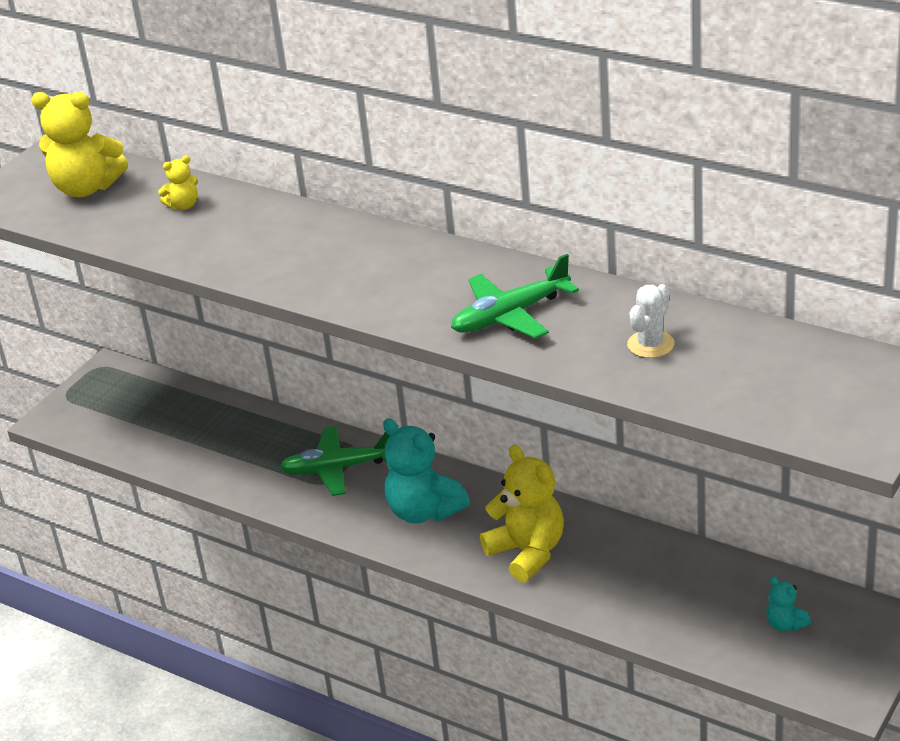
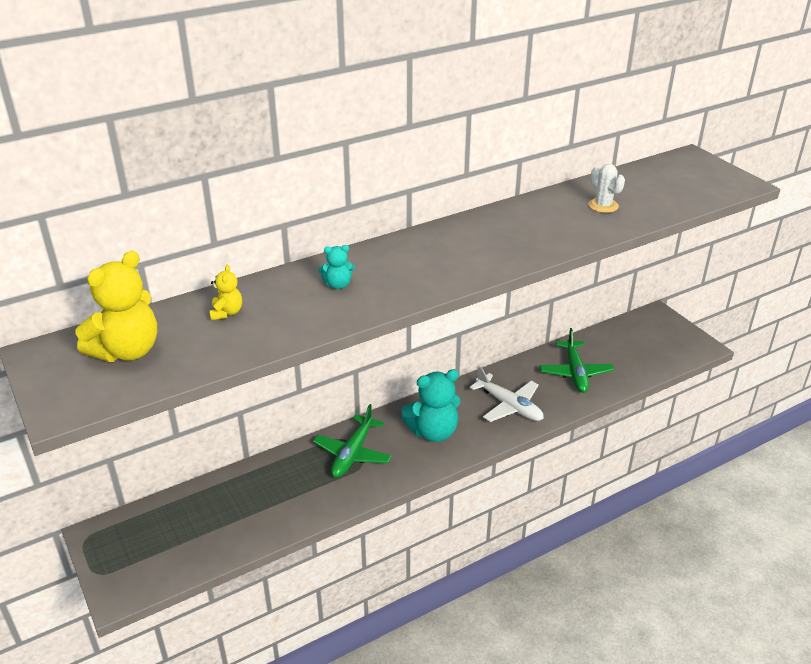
camera: 65 degrees left, 0 degrees up
green plane [451,254,579,339] -> green plane moved to [540,328,614,393]
yellow teddy bear [480,445,564,583] -> white plane [470,366,544,422]
turquoise teddy bear [766,576,811,631] -> turquoise teddy bear moved to [319,245,355,289]

